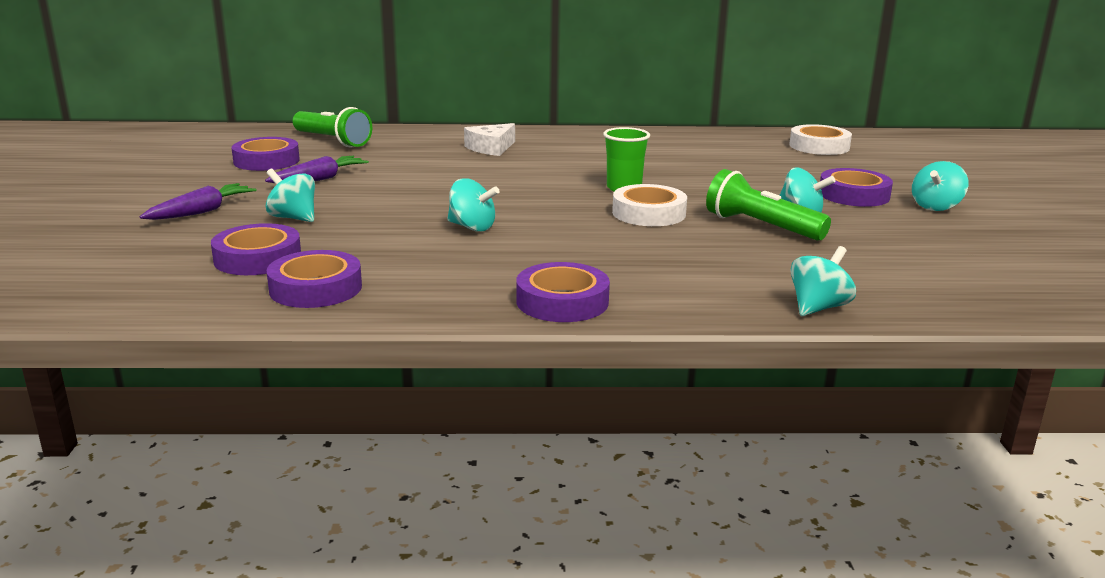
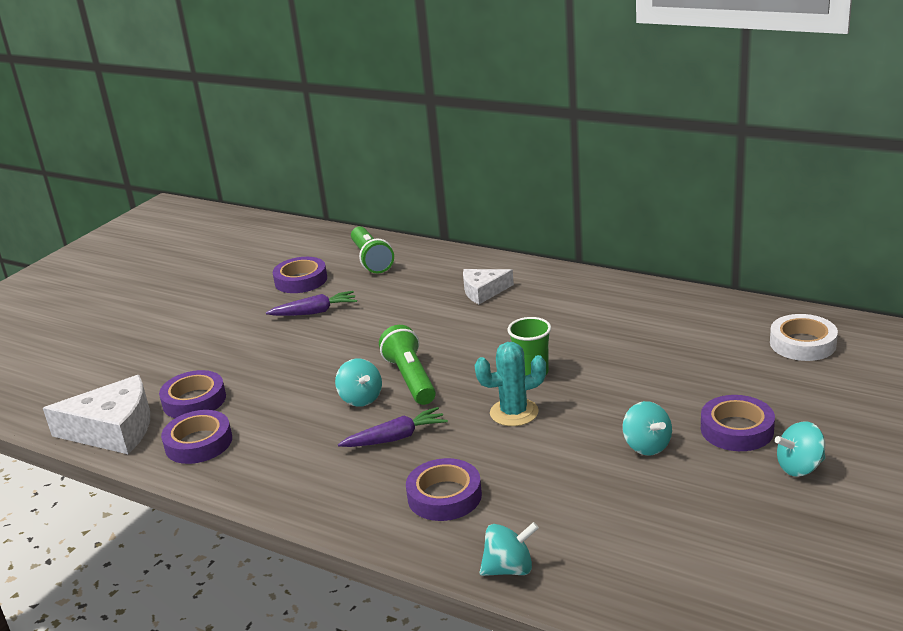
camera: 35 degrees right, 5 degrees up
purple carrot [139,183,256,220] -> purple carrot moved to [338,407,448,447]
turquoise spinning top [266,169,315,222] -> none
purple tape [516,262,610,322] -> purple tape moved to [406,458,482,521]
white tape [612,184,687,226] -> turquoise cactus [475,342,546,426]
green flashlight [706,169,831,241] -> green flashlight moved to [379,325,436,405]
none -> white cheese [43,375,150,454]

